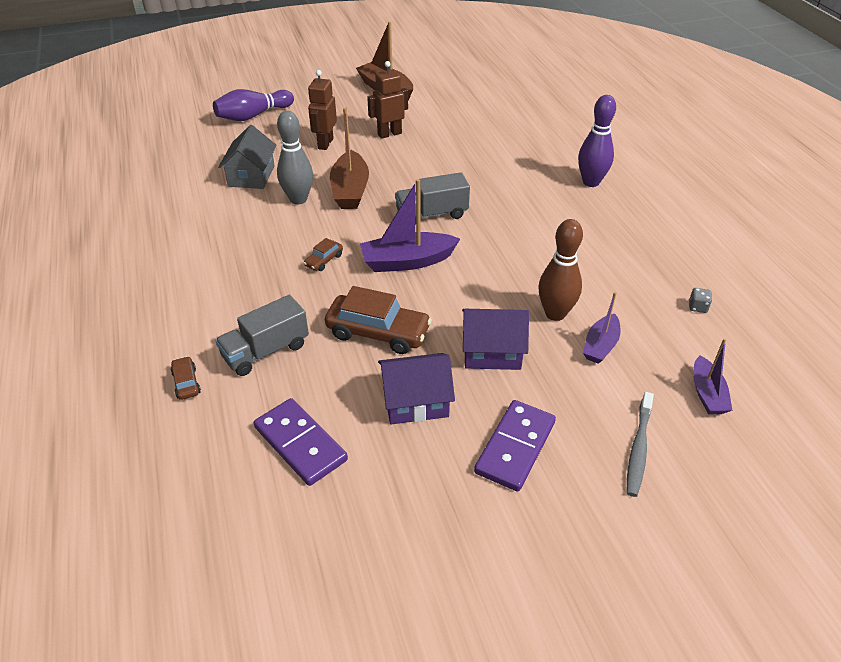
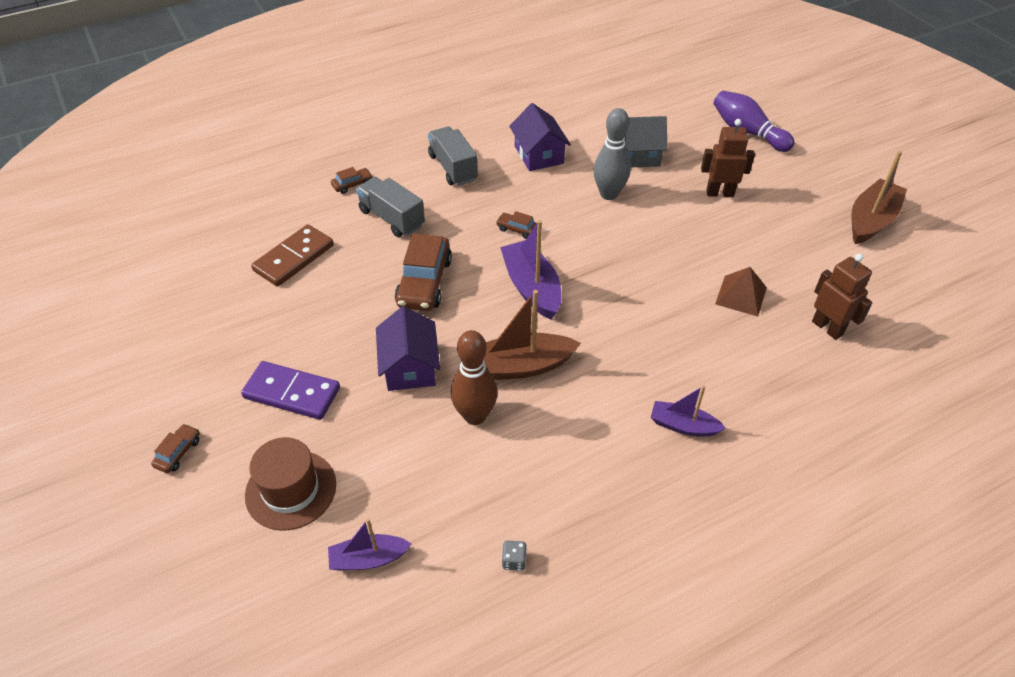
camera: 80 degrees right, 5 degrees up
purple domino [254,398,348,486] -> brown domino [251,224,334,287]
brown boat [330,108,369,209] -> brown boat moved to [484,290,581,380]
brown robot [367,61,408,139] -> brown robot moved to [812,254,873,340]
purple house [378,353,455,424] -> purple house moved to [509,103,571,171]
grey truck [395,172,470,225] -> grey truck moved to [428,126,478,186]
purple bowling pin [578,95,616,187] -> none
purple boat [583,292,621,364] -> purple boat moved to [651,385,726,437]
grey toothbrush [626,392,654,497] -> brown hat [245,437,336,531]
none -> brown car [151,424,200,473]
none -> brown pyramid [715,267,767,317]

